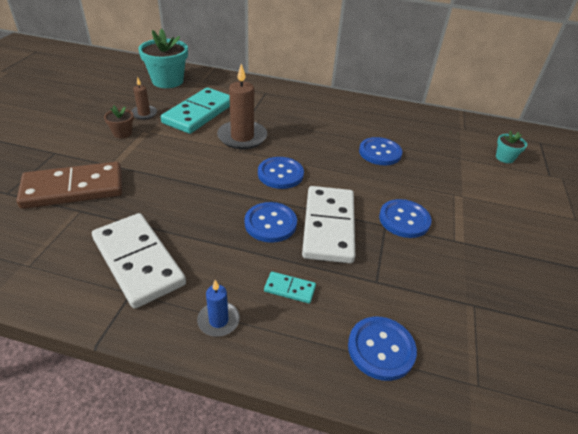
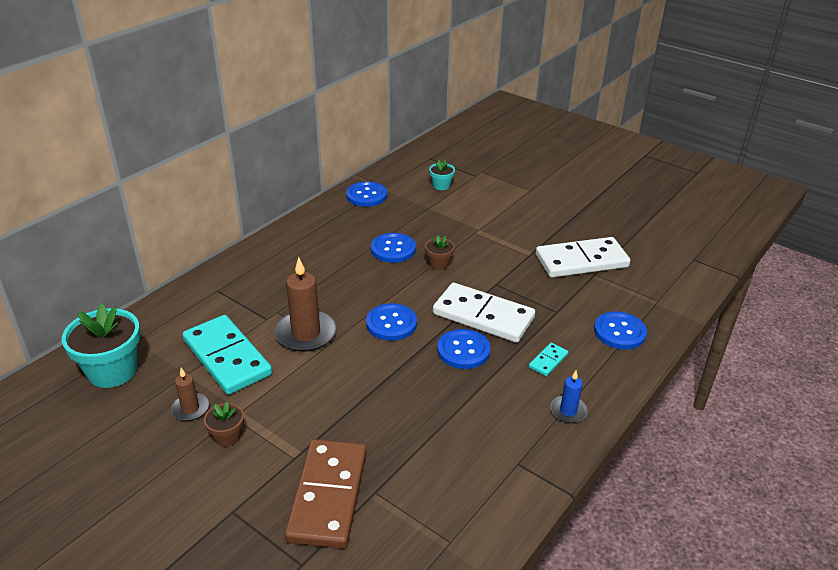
camera: 65 degrees left, 5 degrees down
white domino [92,213,186,309] -> white domino moved to [536,237,630,278]
blue button [379,199,432,238] -> blue button moved to [346,181,387,207]
none -> brown flower pot [425,236,455,270]

